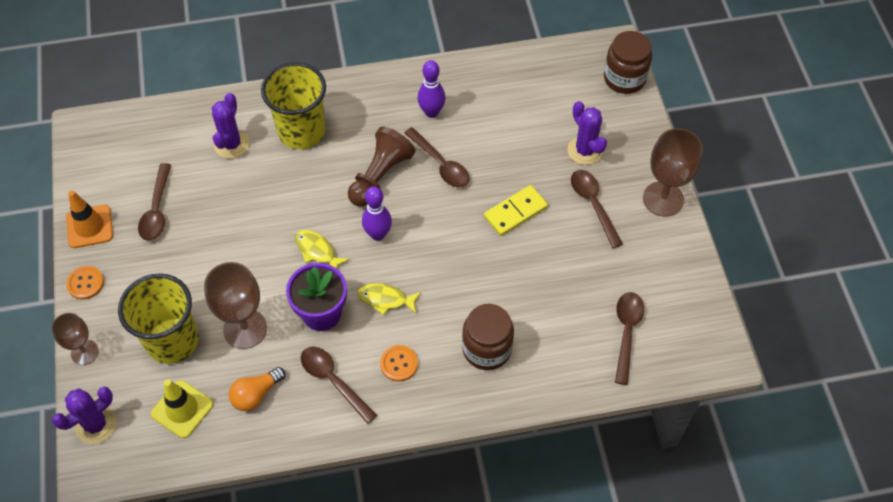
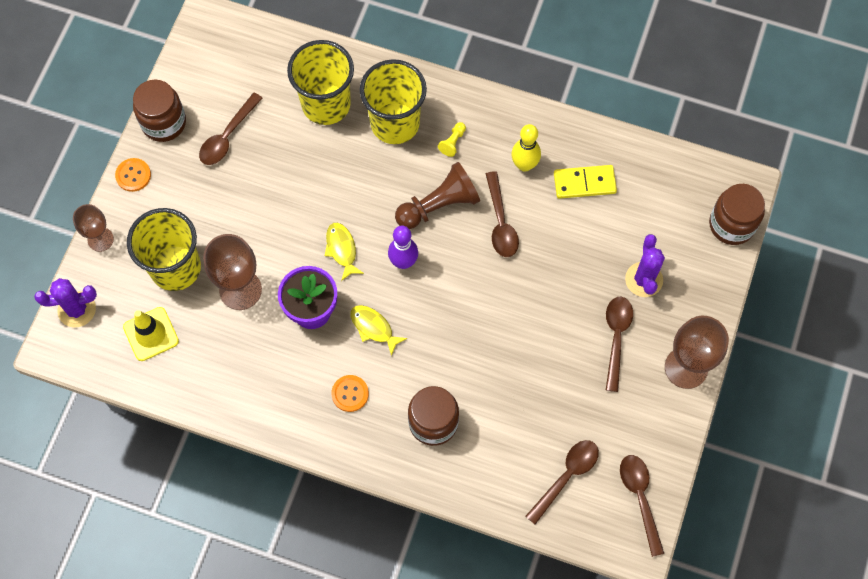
camera: 30 degrees right, 10 degrees up
orange traffic cone [66,190,113,248] -> brown jar [133,80,186,142]
purple cactus [212,93,249,159] -> yellow cup [287,40,354,125]
orange light bulb [229,367,286,411] -> none
brown spoon [301,346,377,424] -> brown spoon moved to [620,455,664,557]
purple bowling pin [418,60,446,118] -> yellow bowling pin [511,124,541,172]
yellow domino [484,185,548,236] -> yellow domino moved to [554,165,617,199]
none -> yellow pawn [438,122,466,157]

